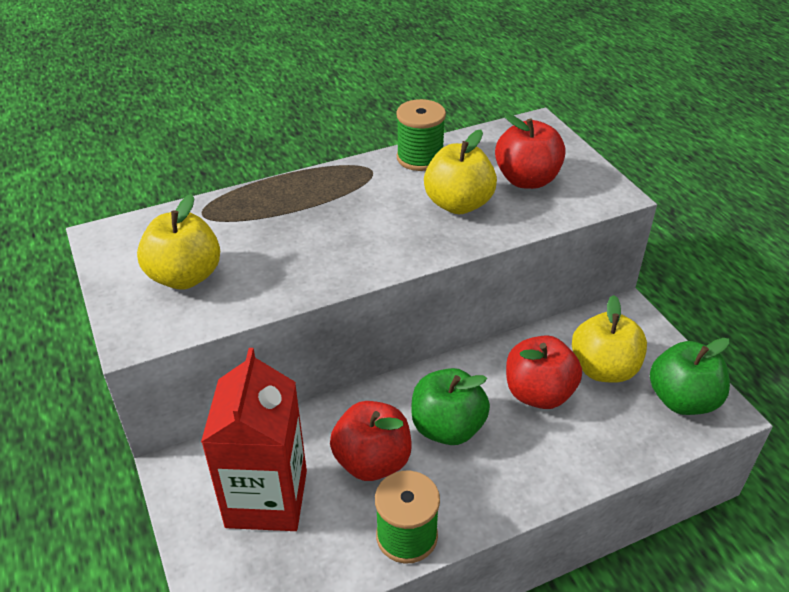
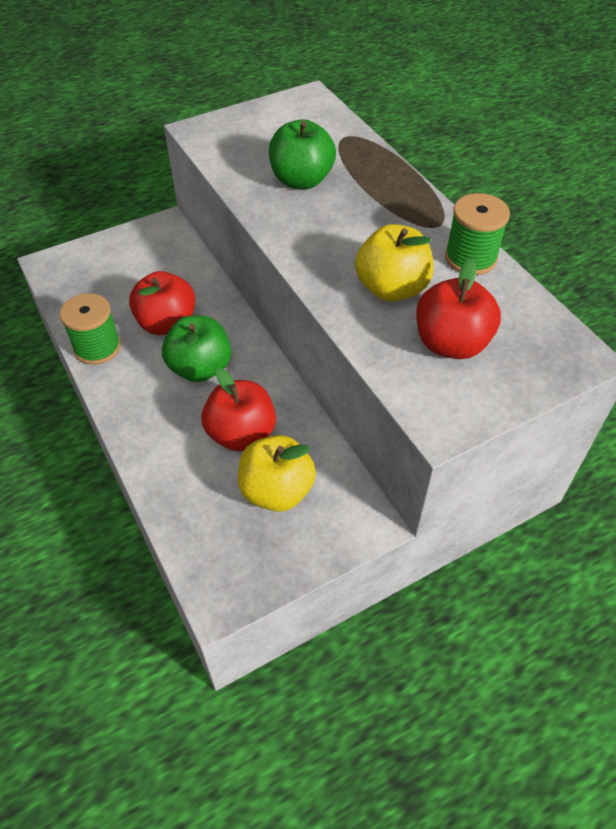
camera: 85 degrees right, 10 degrees up
yellow apple [137,194,220,289] -> none
red carton [201,348,307,531] -> none
green apple [650,338,730,415] -> green apple moved to [269,119,336,189]

